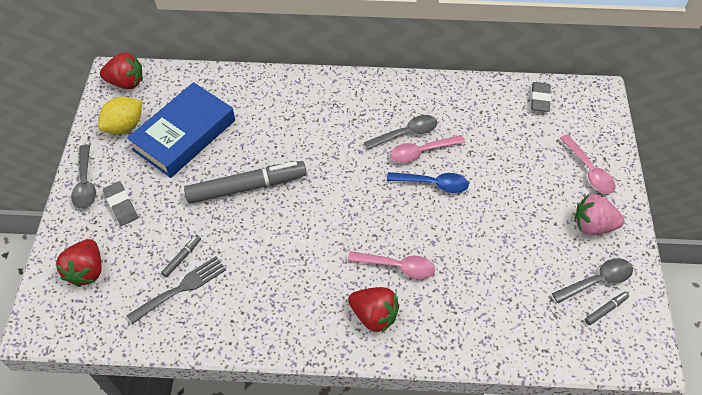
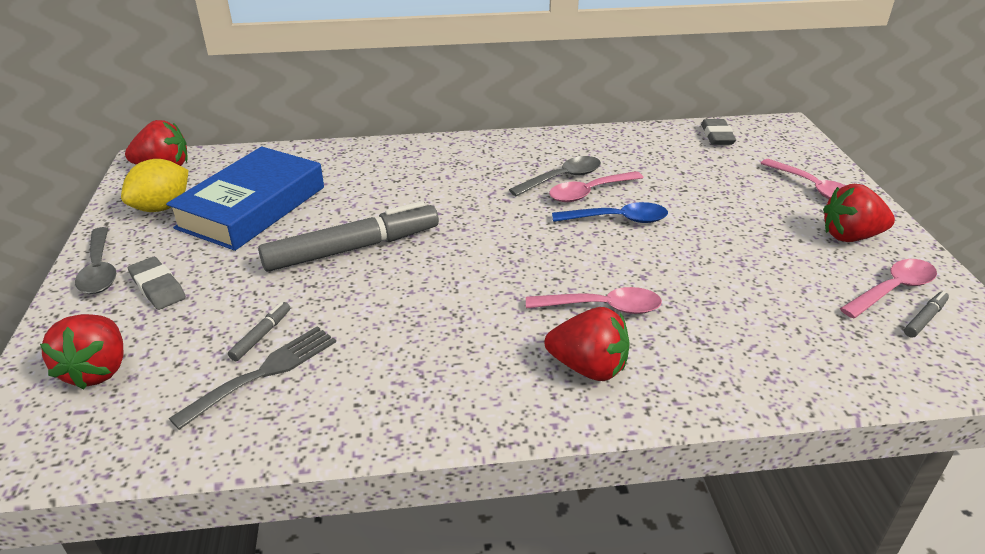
camera: 10 degrees left, 20 degrees down
grey spoon [552,258,633,303] -> pink spoon [840,259,937,319]
pink strawberry [574,194,625,235] -> red strawberry [823,184,895,242]

